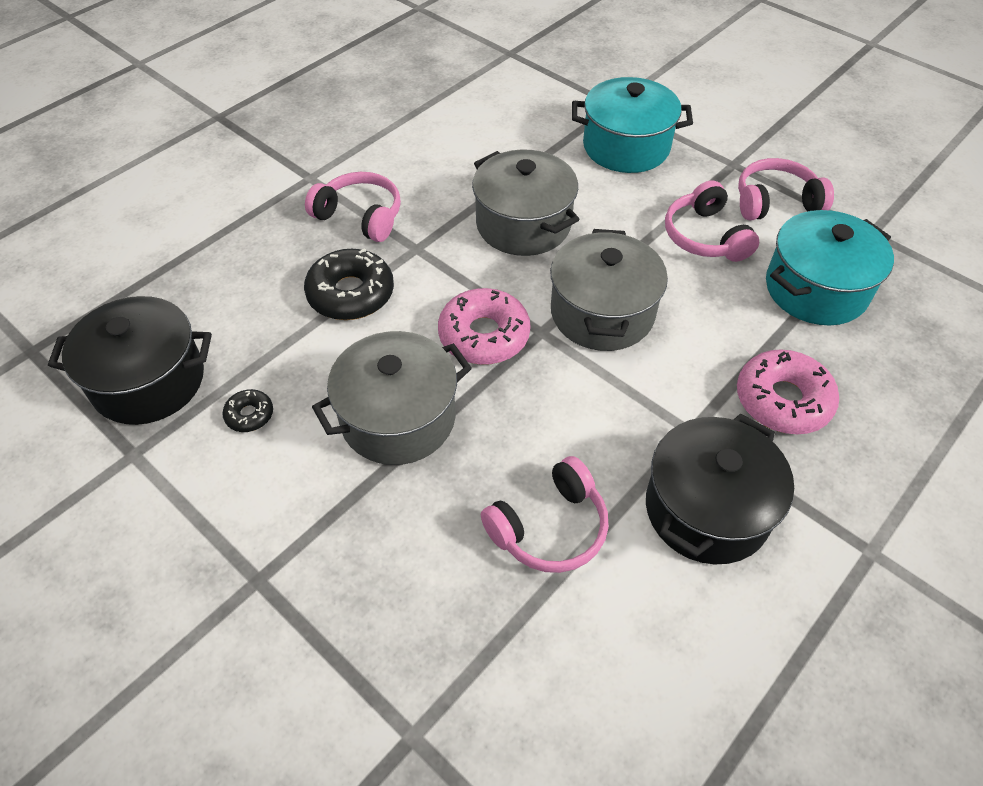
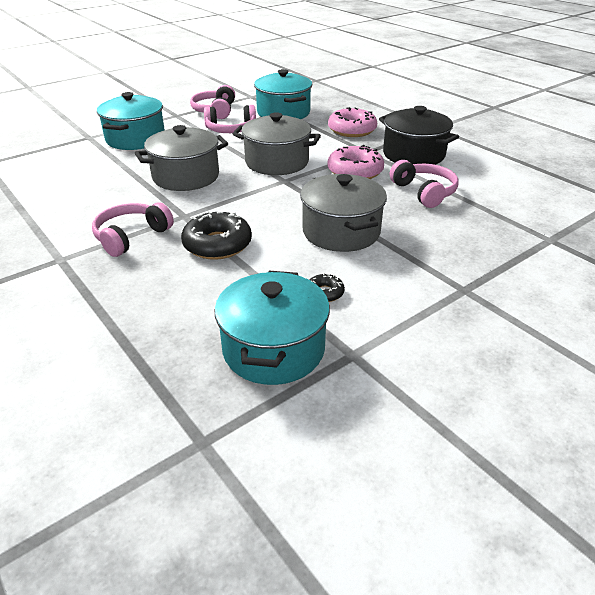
camera: 80 degrees left, 15 degrees down
black pot [48,296,212,425] -> turquoise pot [214,271,330,385]
pink donut [438,288,531,365] -> pink donut moved to [328,145,384,179]

